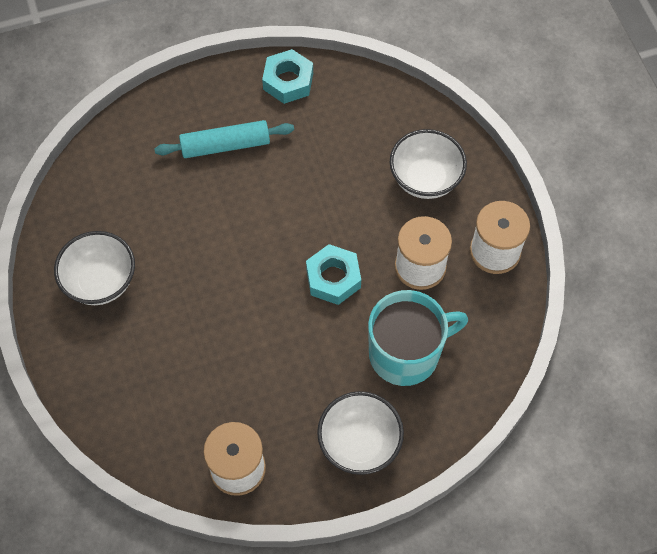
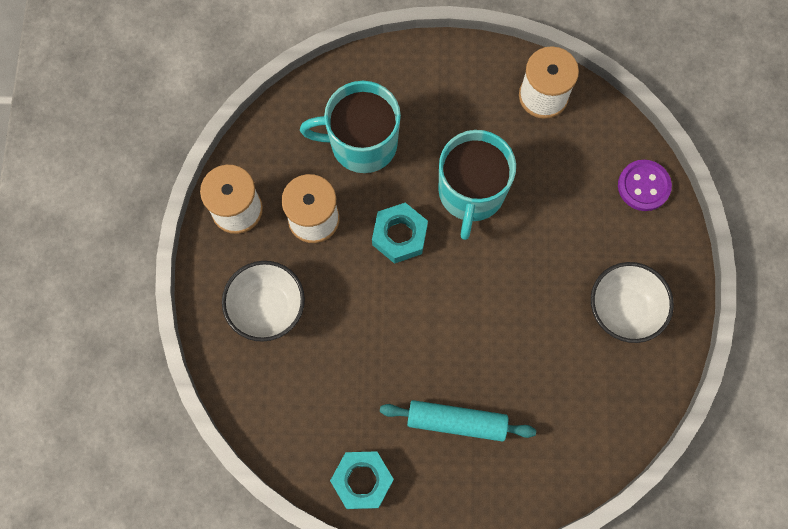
camera: 160 degrees left, 10 degrees up
white bowl [317,391,404,475] -> none
none -> turquoise mug [439,130,516,240]
none -> purple button [618,160,672,211]

